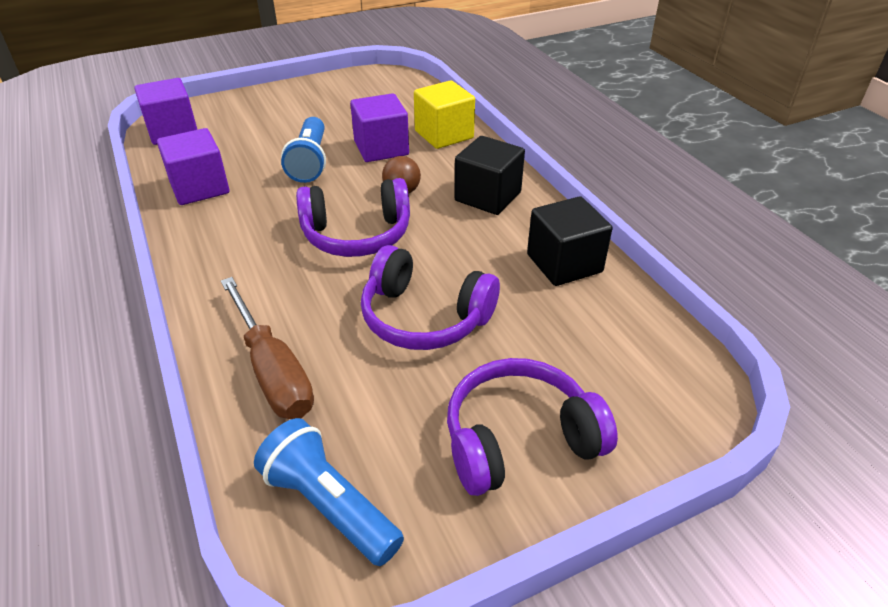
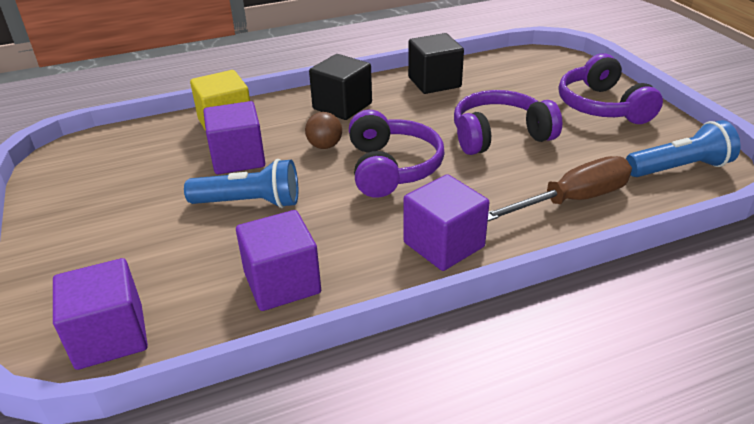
camera: 85 degrees left, 5 degrees down
blue flashlight [254,418,404,566] -> blue flashlight turned 150 degrees counterclockwise [626,120,740,177]
purple headphones [361,245,500,350] -> purple headphones turned 135 degrees counterclockwise [454,90,562,155]
none -> purple cube [403,174,490,271]

